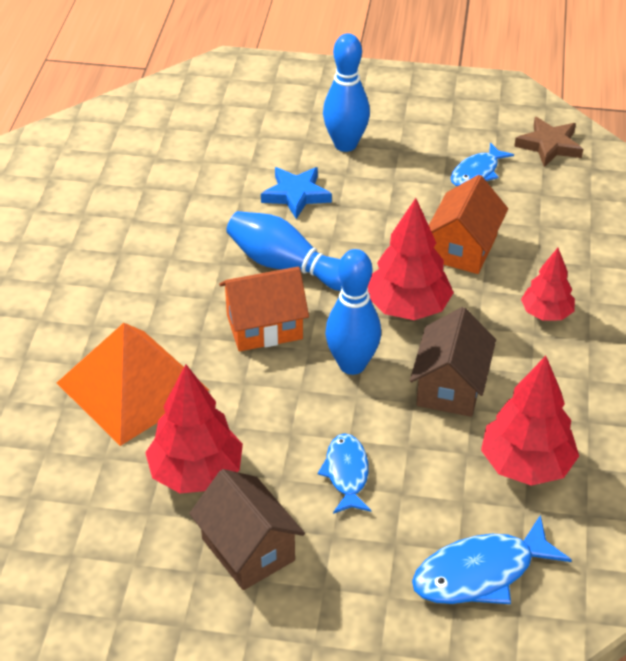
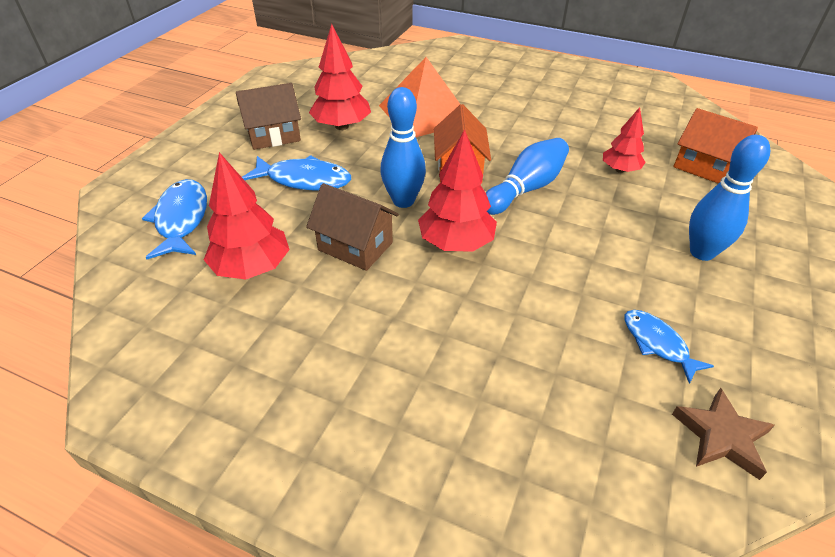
camera: 105 degrees right, 0 degrees up
blue star [261,167,332,219] -> none
blue fish [318,433,371,514] -> blue fish [242,155,351,191], size x1.54
orange house [429,175,508,274] -> orange house moved to [673,108,758,183]
red tree [521,248,575,321] -> red tree moved to [603,107,646,173]

